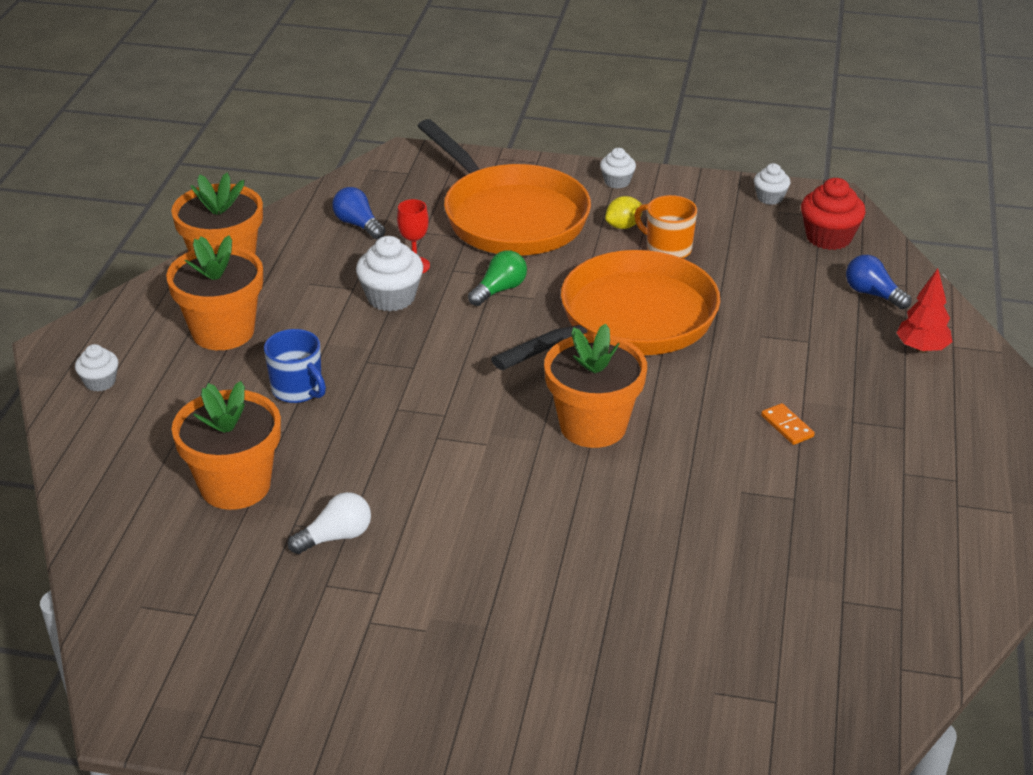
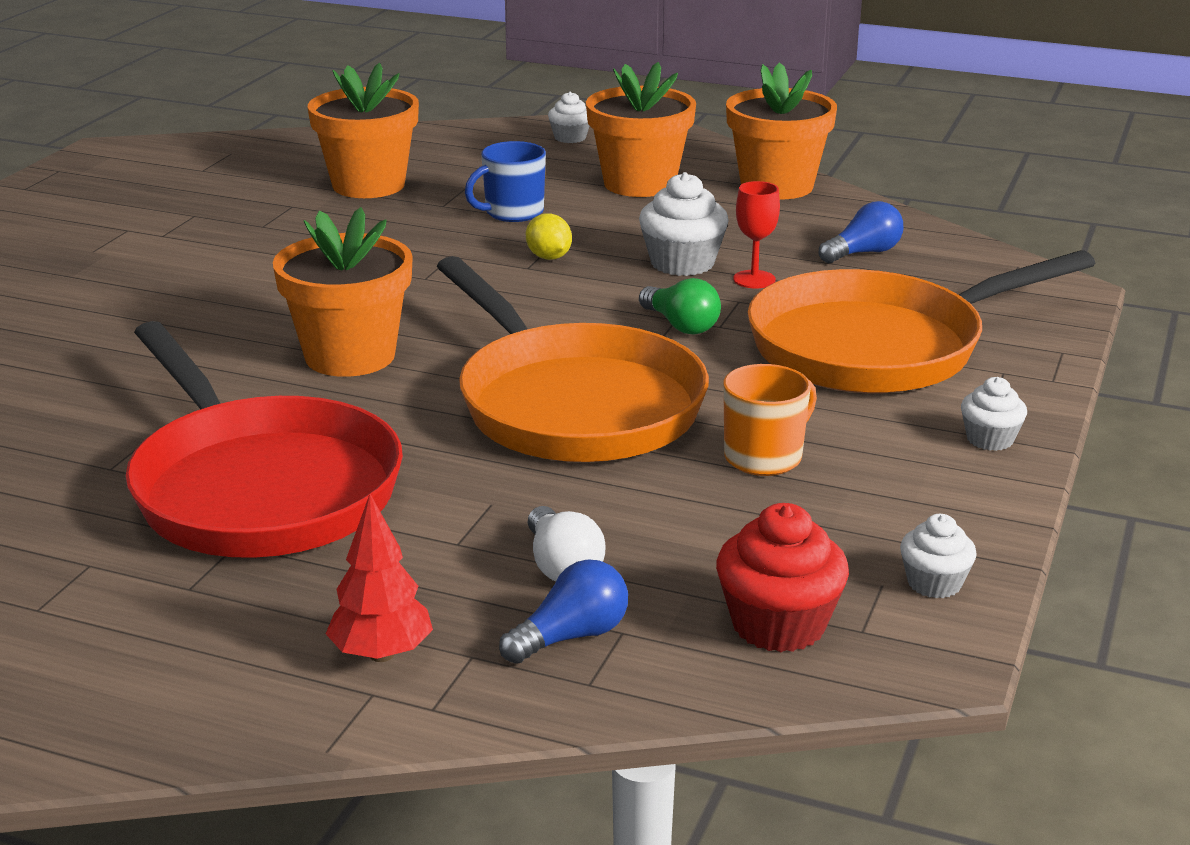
camera: 100 degrees right, 10 degrees down
white light bulb [288,492,371,554] -> white light bulb moved to [528,506,605,582]
yellow lemon [605,196,643,229] -> yellow lemon moved to [526,213,572,260]
orange domino [761,403,815,445] -> red pan [125,321,403,558]

